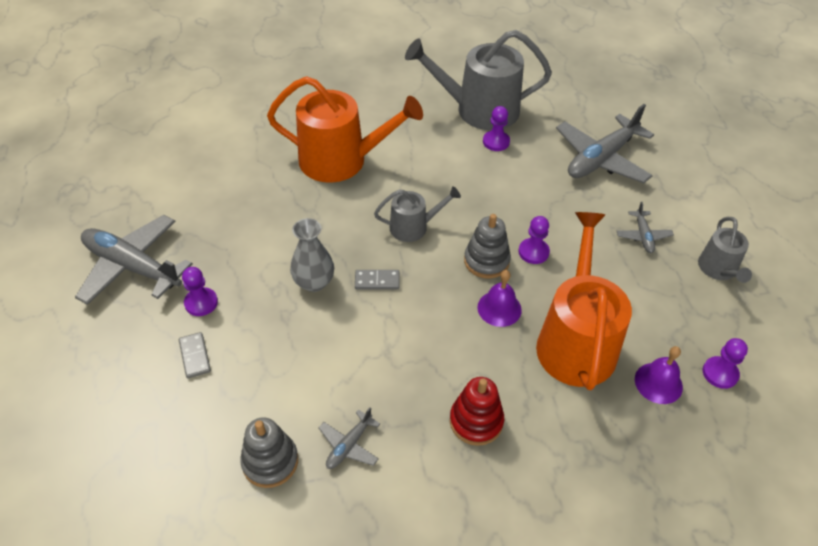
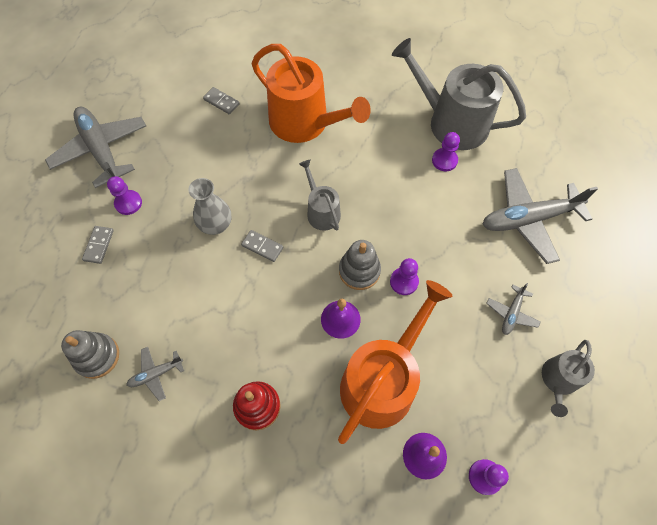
camera: 30 degrees right, 15 degrees up
grey watering can [374,186,461,242] -> grey watering can turned 135 degrees counterclockwise [299,160,341,231]
none -> grey domino [203,87,240,114]

